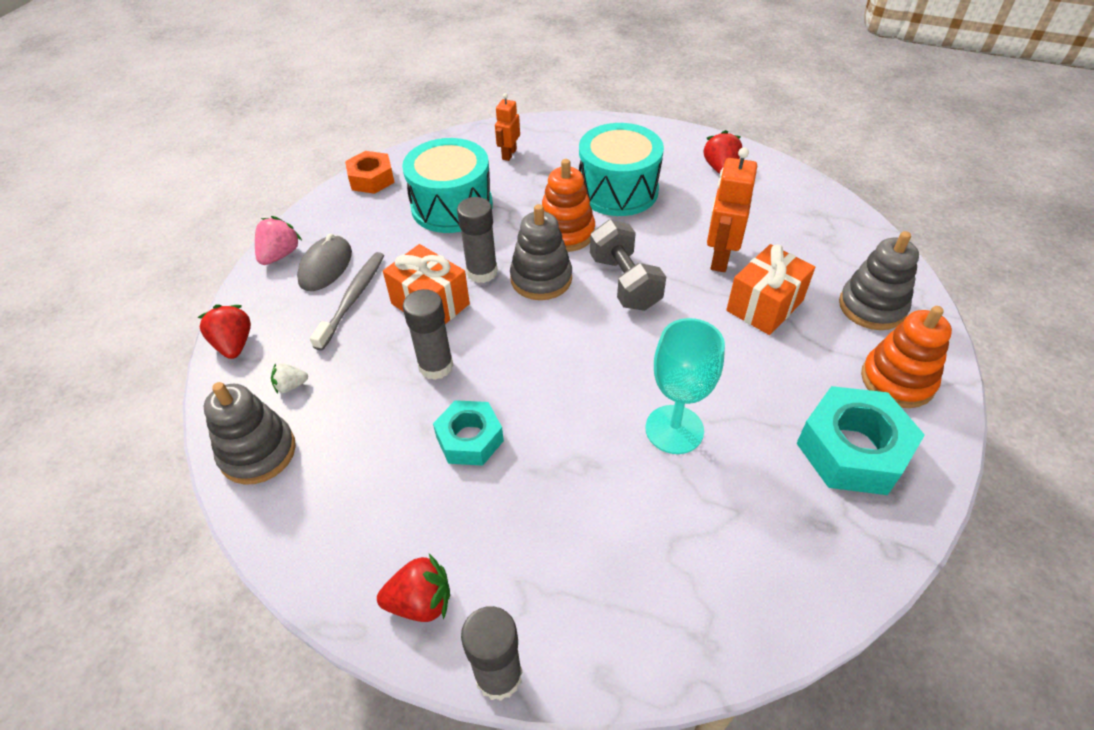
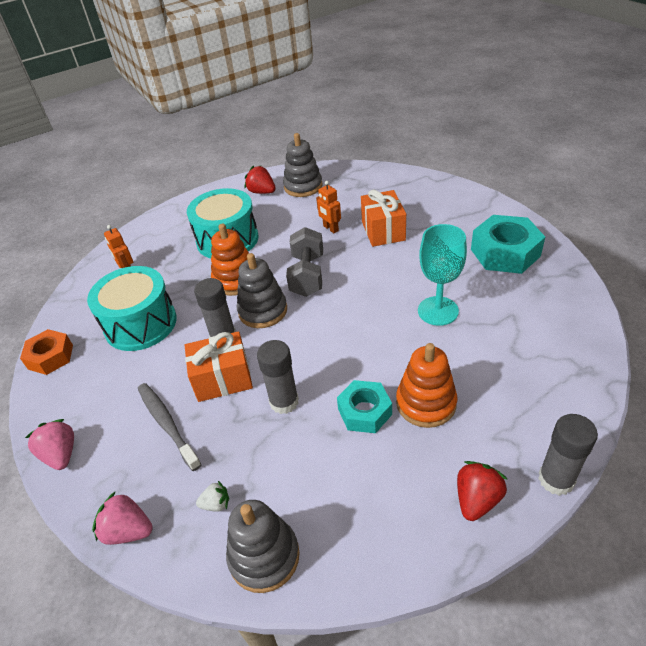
camera: 50 degrees left, 5 degrees down
red strawberry [197,305,251,359] -> pink strawberry [92,491,153,545]
white strawberry [271,363,308,393] -> white strawberry turned 120 degrees counterclockwise [196,481,229,512]
grey mouse [297,233,352,291] -> none
grey dumbbell [590,219,666,311] -> grey dumbbell turned 75 degrees clockwise [286,227,323,297]
orange robot [707,147,757,272] -> orange robot [316,181,341,233], size x0.61
grey stacking toy [839,231,919,330] -> grey stacking toy moved to [283,133,322,197]
orange stacking toy [861,306,952,408] -> orange stacking toy moved to [396,343,457,428]

